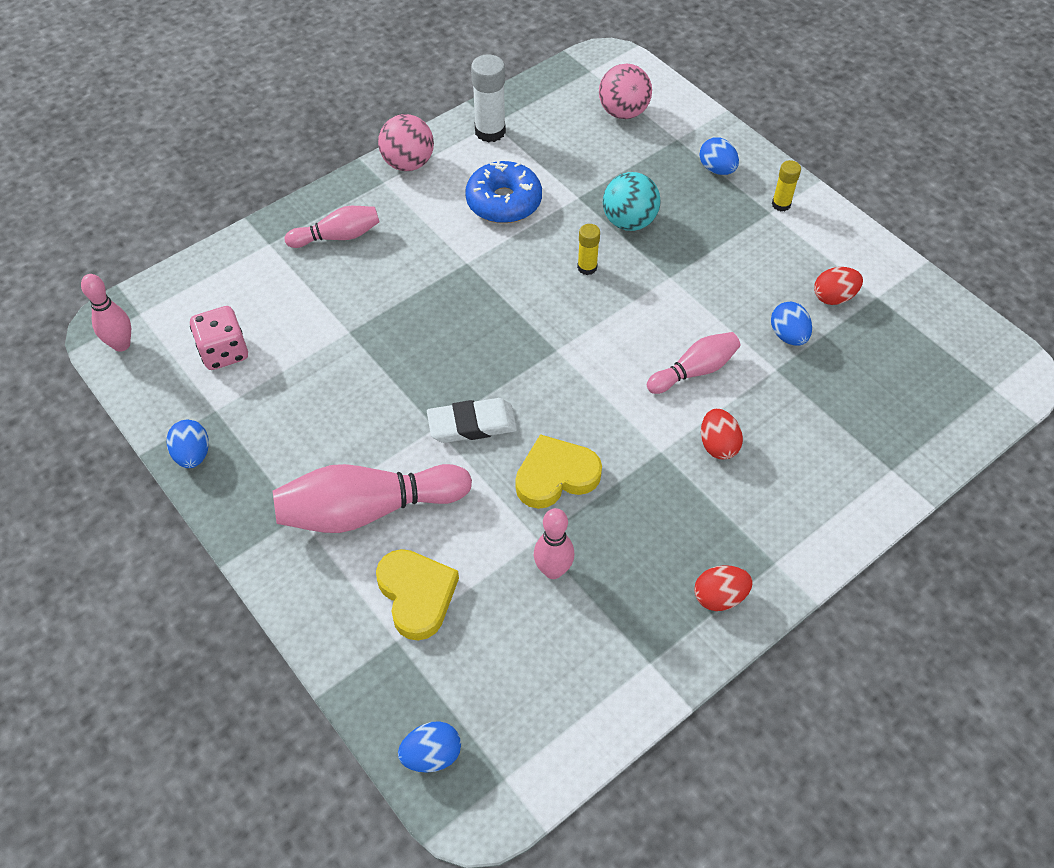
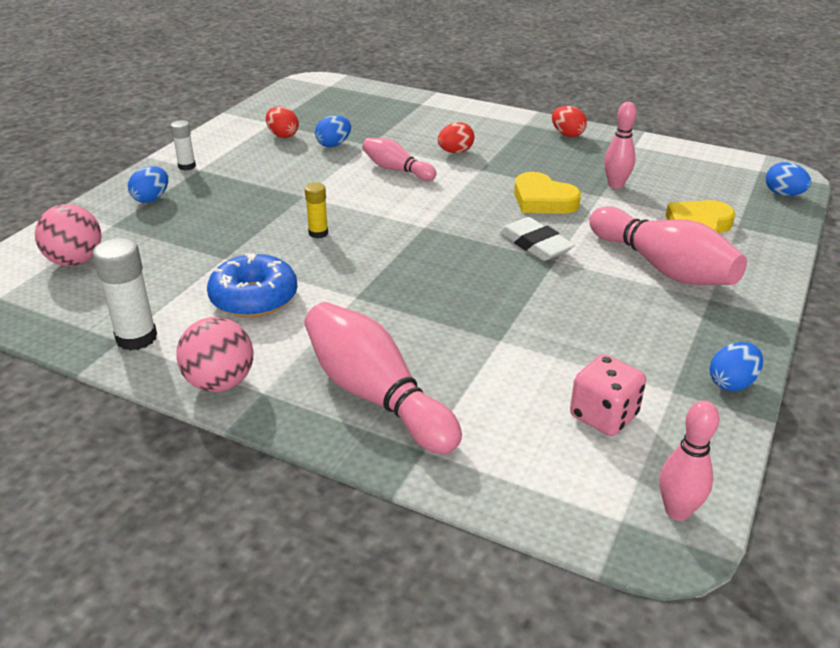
camera: 115 degrees left, 20 degrees down
pink bowling pin [285,206,379,248] -> pink bowling pin [304,302,462,454], size x1.73
turquoise ball [603,172,661,231] -> none
yellow glue stick [772,160,801,211] -> white glue stick [170,120,196,170]

